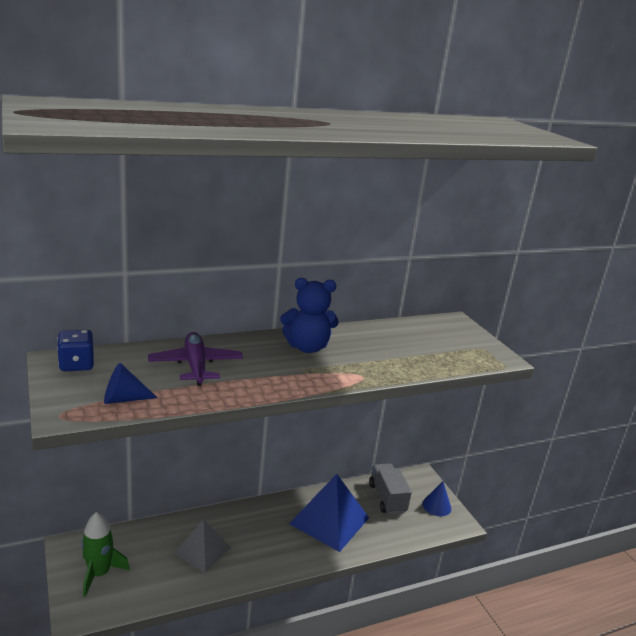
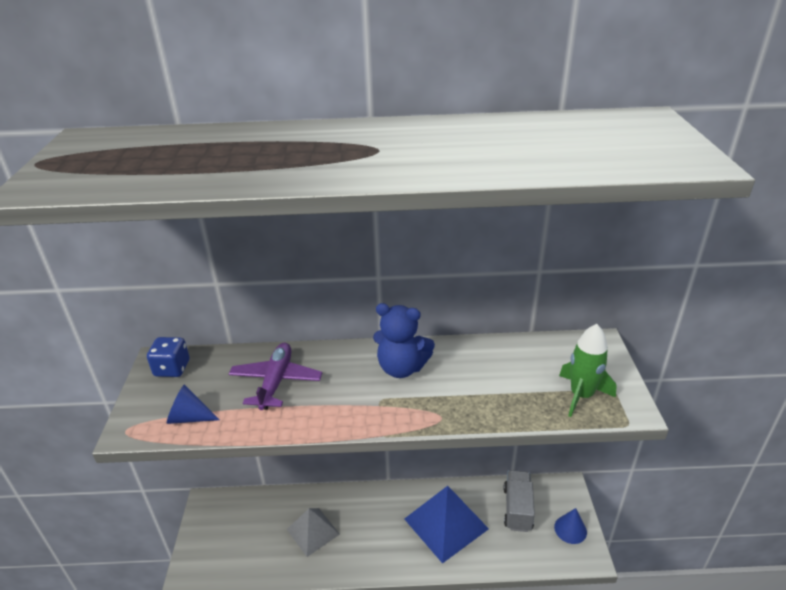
camera: 25 degrees right, 10 degrees up
green rocket [81,512,130,597] -> green rocket moved to [559,324,617,417]

